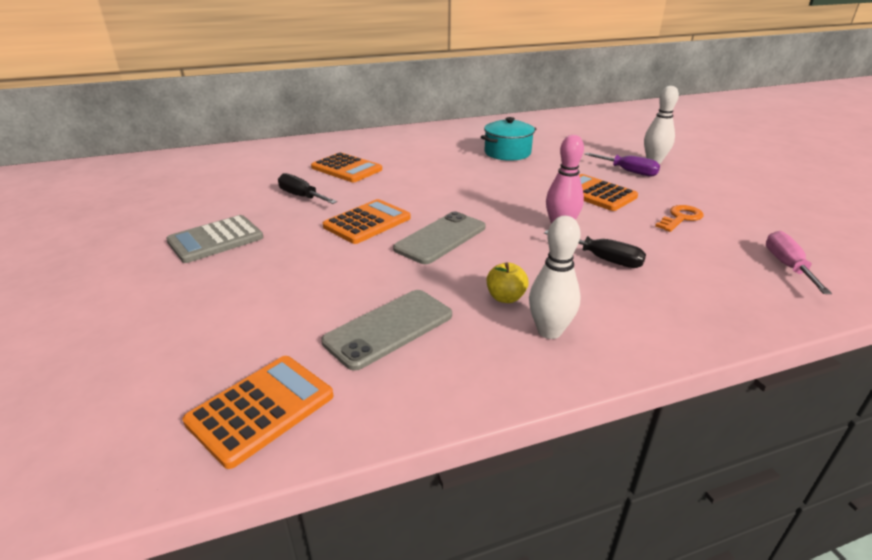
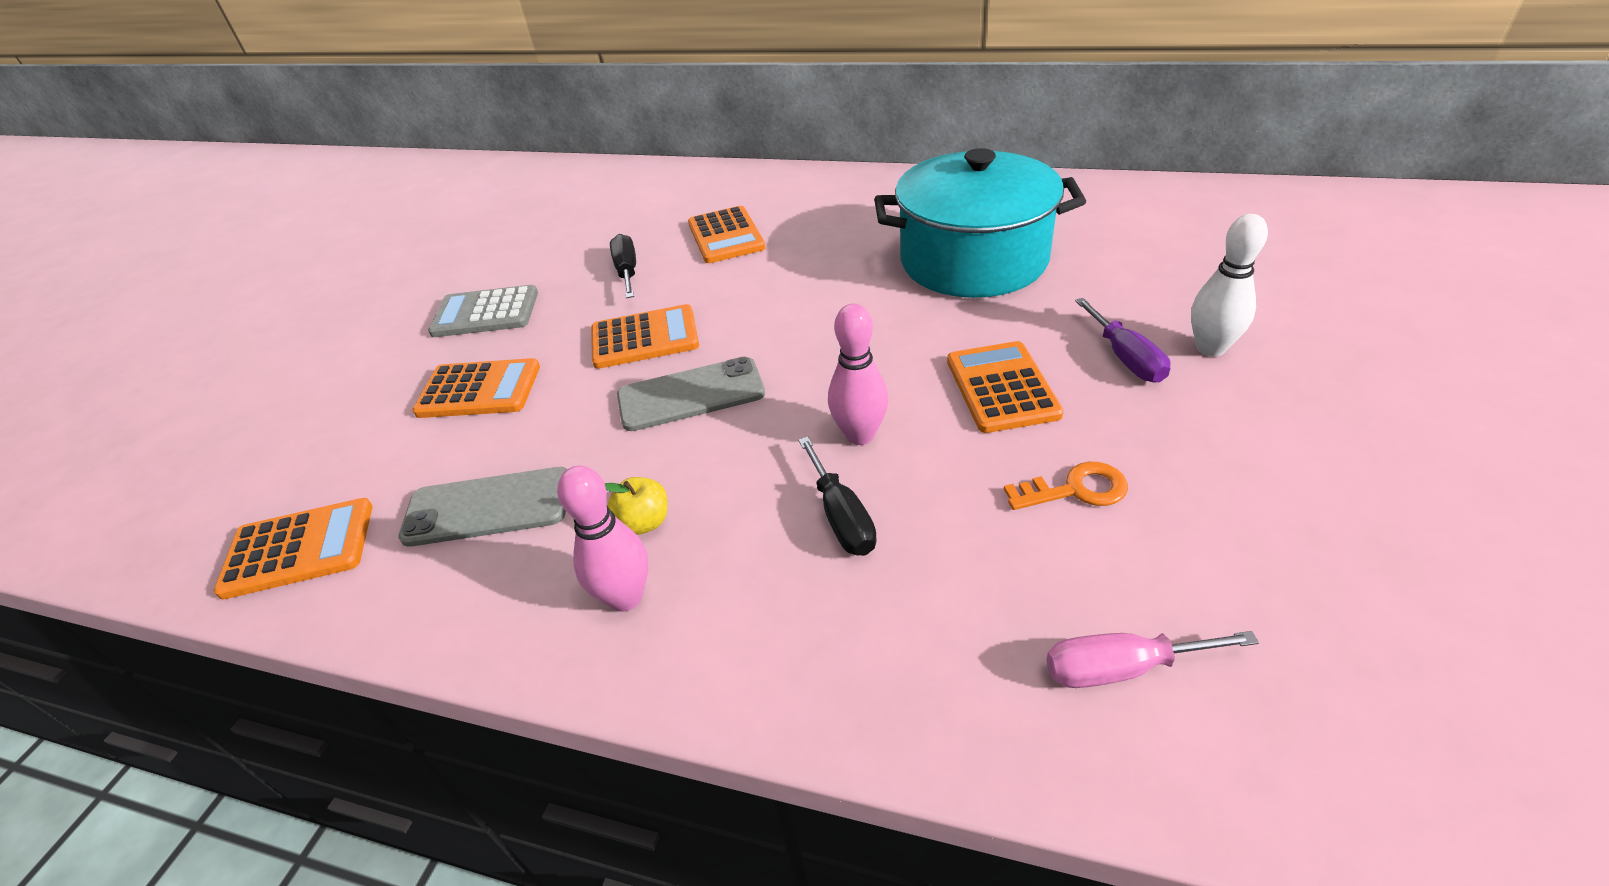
camera: 40 degrees right, 10 degrees up
turquoise pot [481,117,536,161] -> turquoise pot [874,148,1086,298], size x1.85
white bowling pin [529,216,581,339] -> pink bowling pin [557,466,648,612]
pink screwdriver [766,231,832,294] -> pink screwdriver turned 135 degrees counterclockwise [1046,631,1259,688]
none -> orange calculator [412,358,540,418]

